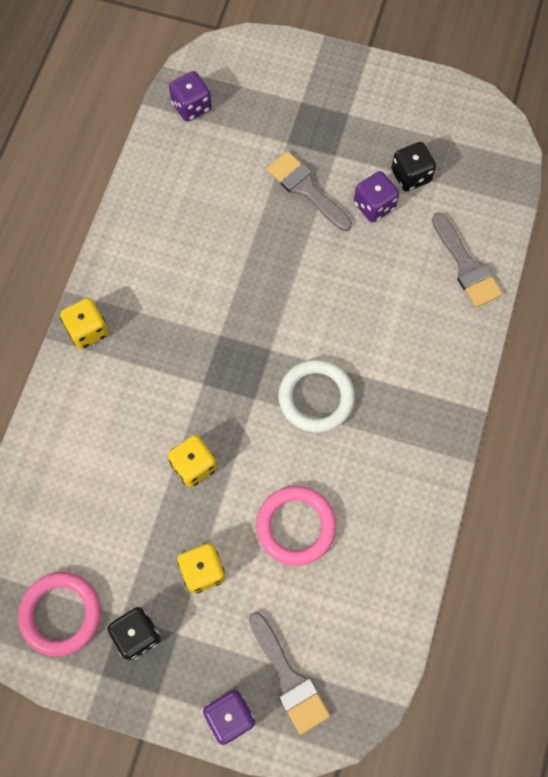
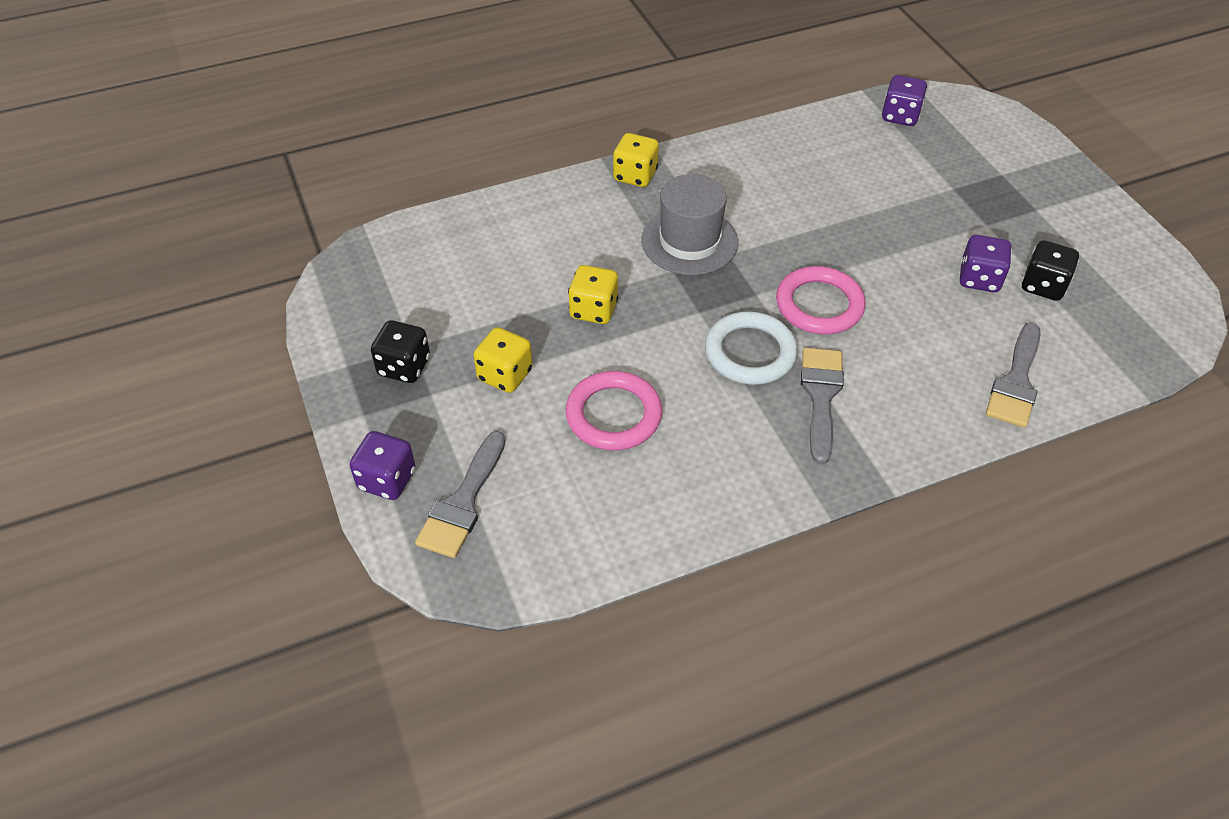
camera: 50 degrees right, 20 degrees down
pink ring [18,572,101,657] -> pink ring moved to [776,266,866,334]
grey brush [267,151,352,231] -> grey brush moved to [801,348,844,464]
none -> grey hat [641,174,738,275]

